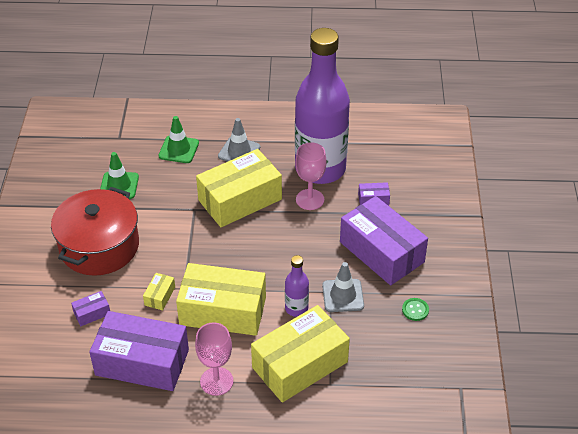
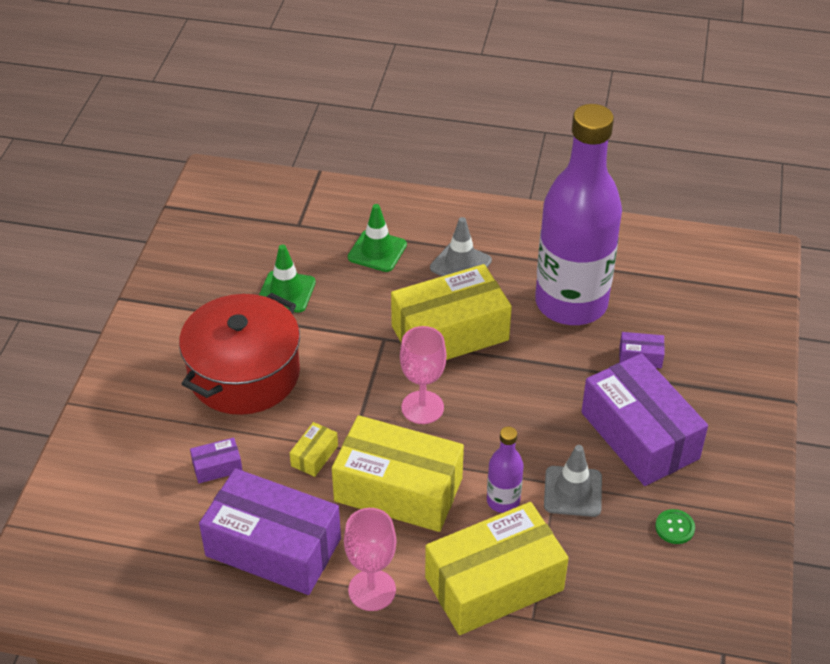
camera: 10 degrees right, 0 degrees up
pink goblet [295,142,327,210] -> pink goblet moved to [400,326,446,424]

